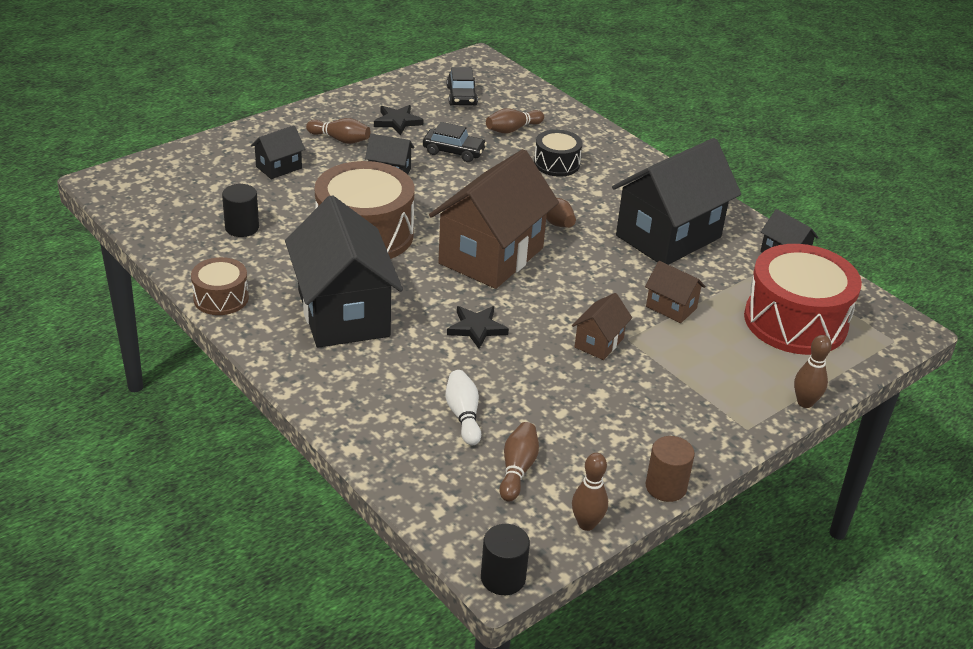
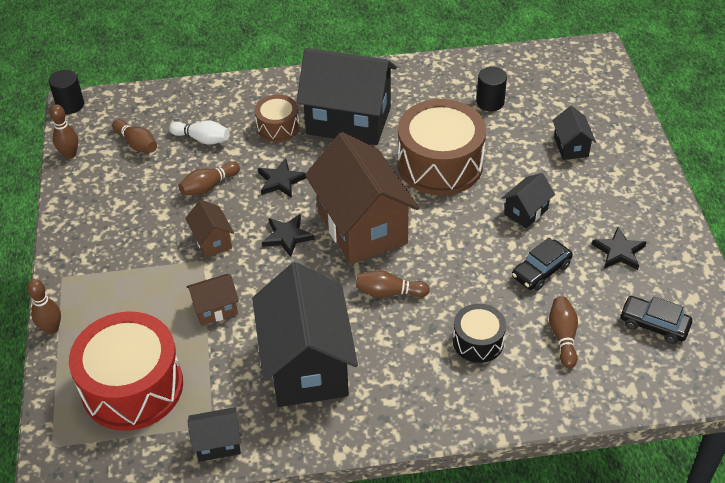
camera: 125 degrees right, 10 degrees up
brown drum [191,257,249,315] -> brown drum moved to [255,95,300,142]
brown bowling pin [306,118,370,144] -> brown bowling pin moved to [179,162,240,195]
brown cylinder [645,436,695,502] -> none
none -> black star [262,214,315,257]

